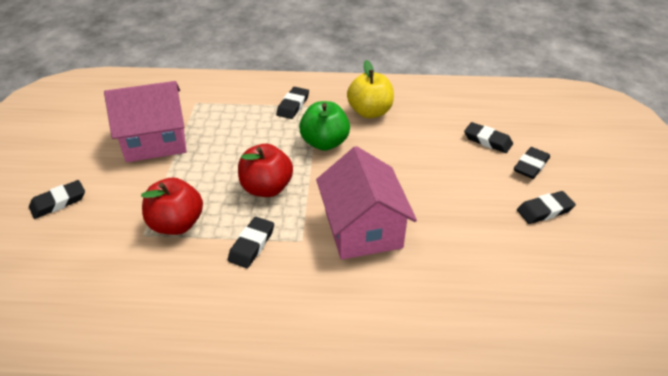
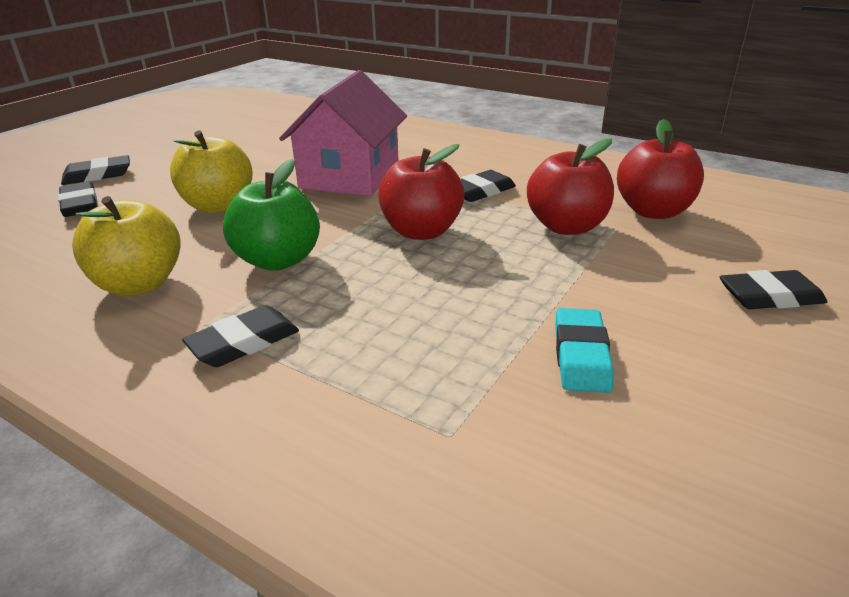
camera: 150 degrees left, 10 degrees down
pink house [104,81,187,162] -> turquoise eraser [555,308,613,393]
black eraser [517,191,576,224] -> none
none -> yellow apple [170,130,253,213]
none -> red apple [617,119,704,219]

